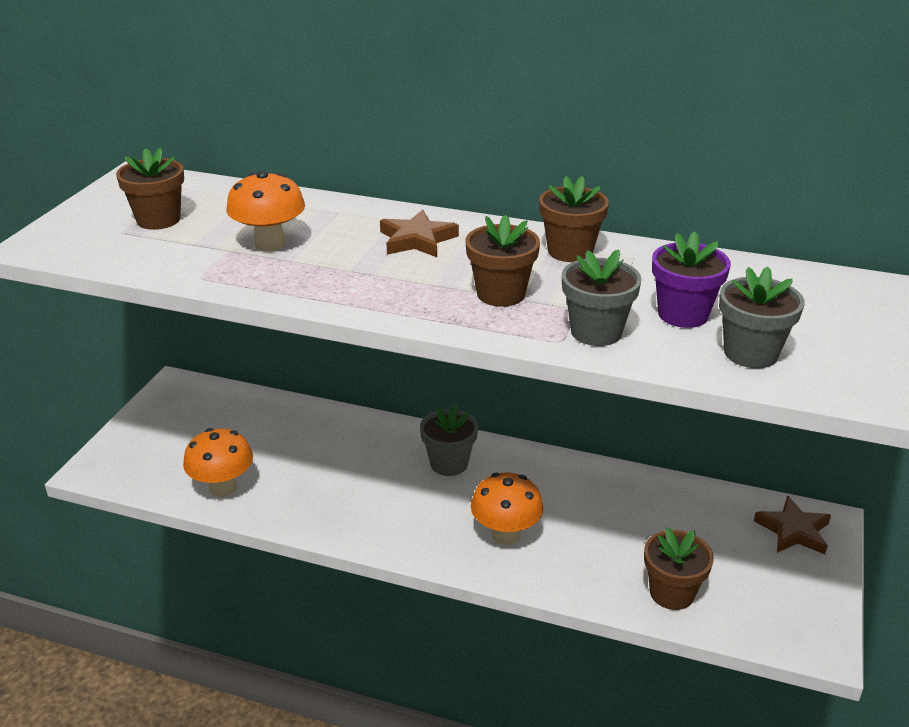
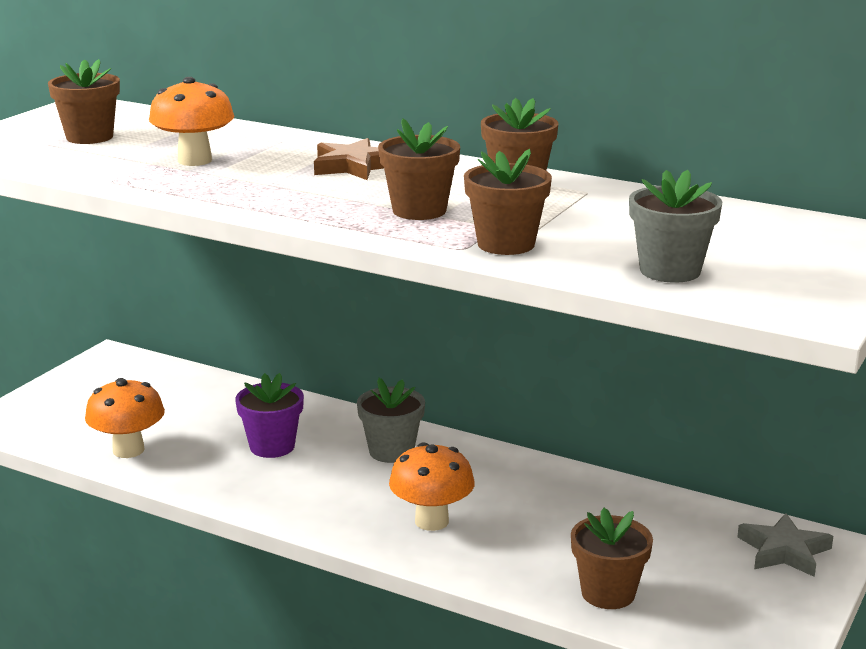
camera: 10 degrees right, 10 degrees down
grey flower pot [562,249,642,346] -> brown flower pot [464,149,552,255]
purple flower pot [652,231,731,328] -> purple flower pot moved to [235,373,304,458]
brown star [754,496,831,554] -> grey star [737,513,833,577]

